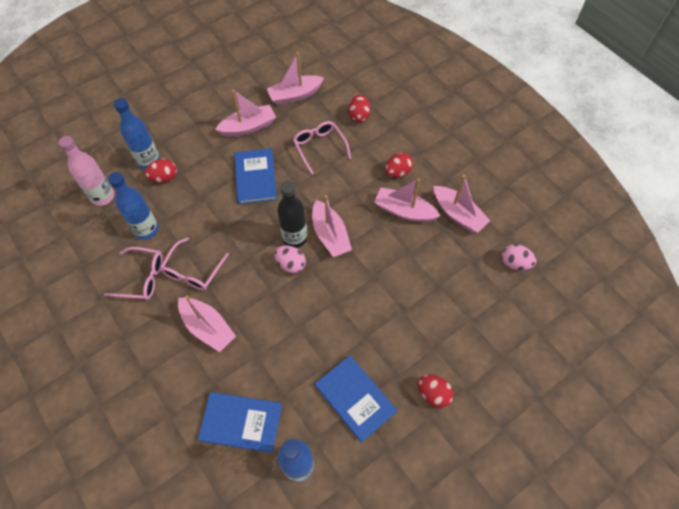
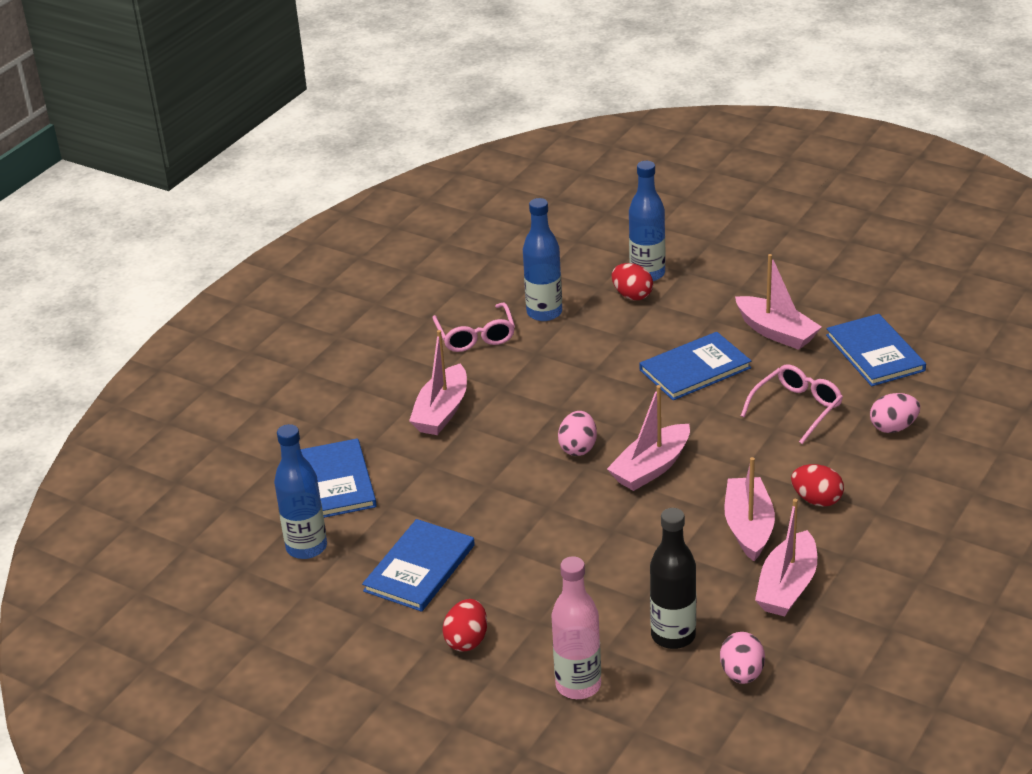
camera: 70 degrees right, 25 degrees down
pink bottle [59,136,114,206] -> pink bottle moved to [551,556,601,699]
pink glasses [160,237,229,290] -> none
pink boat [267,52,324,105] -> blue book [826,314,926,386]
black bottle [277,181,307,248] -> black bottle moved to [650,508,696,649]
red egg [349,95,371,123] -> pink egg [870,393,920,433]

